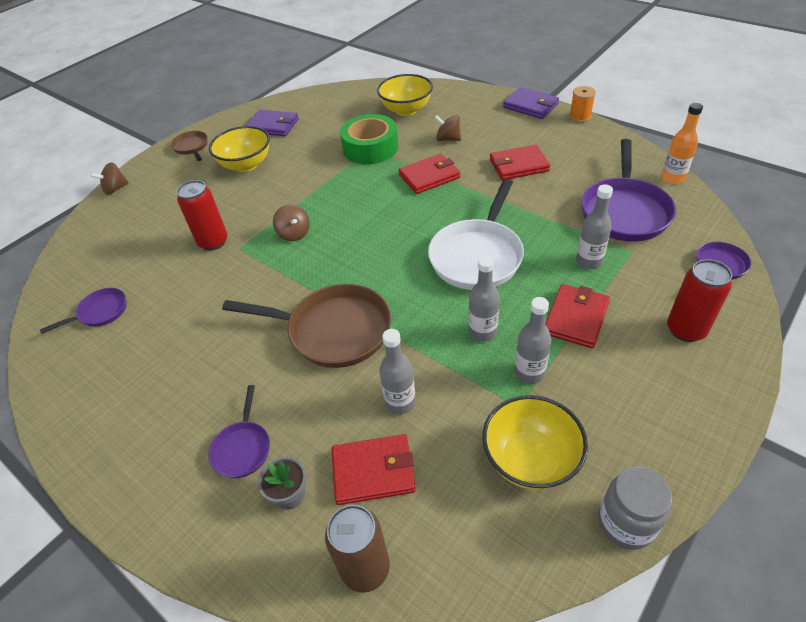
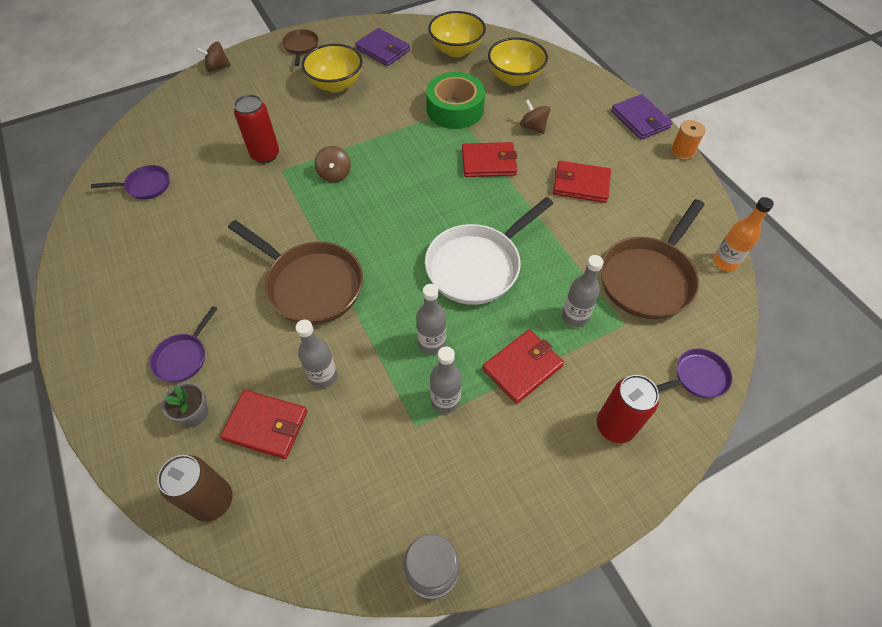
camera: 20 degrees right, 10 degrees up
yellow bowl [482,395,588,490] -> yellow bowl moved to [428,11,486,57]
purple pan [581,139,676,242] -> brown pan [600,199,705,319]

